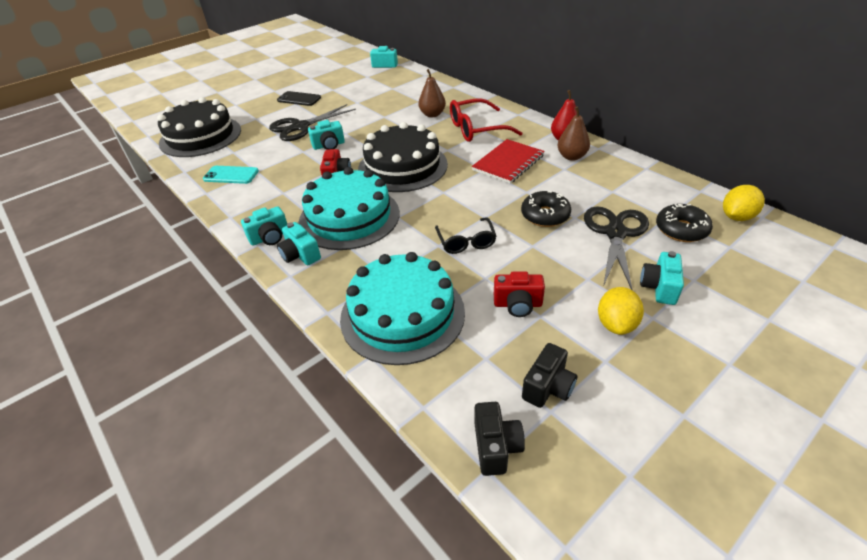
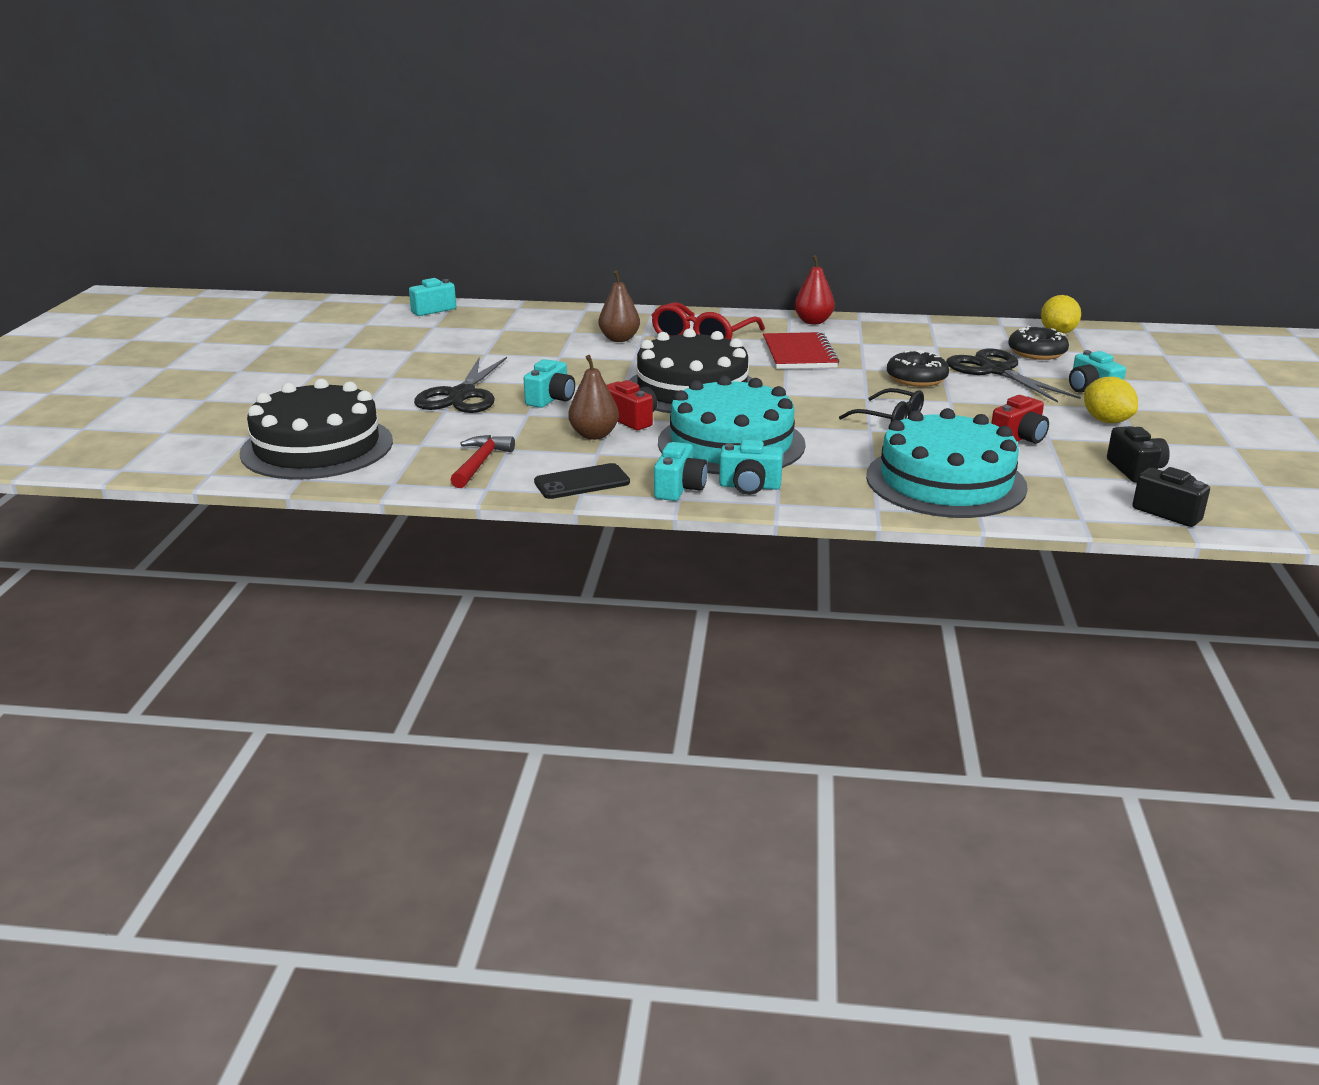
camera: 45 degrees left, 15 degrees down
turquoise phone [203,166,259,184] -> red hammer [451,435,515,488]
black phone [277,91,321,106] -> black phone moved to [534,463,630,499]
brown pear [557,106,590,161] -> brown pear moved to [568,355,619,440]

